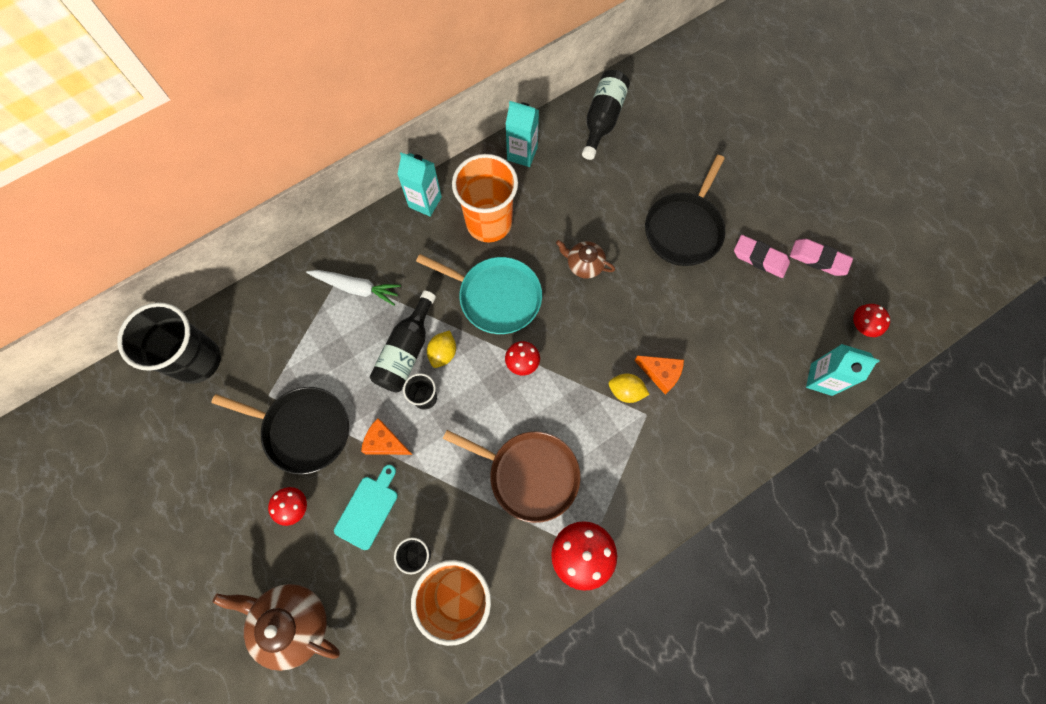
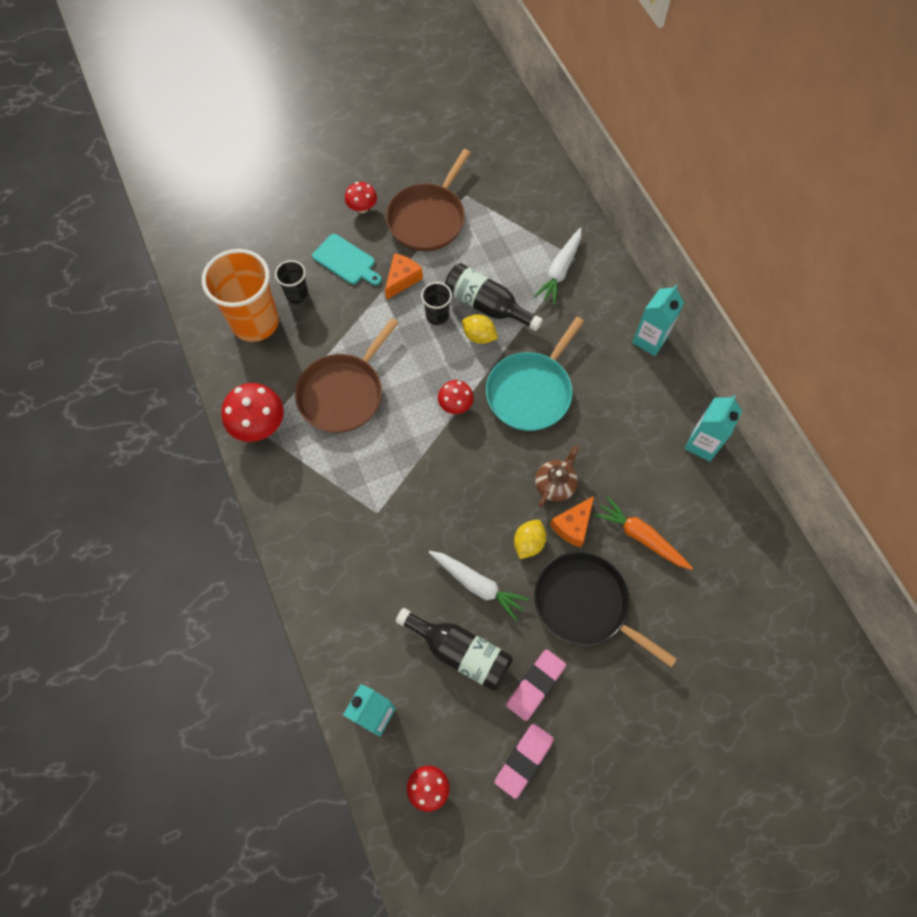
camera: 100 degrees right, 5 degrees down
black cup [117,302,221,384] -> none
black pan [211,387,349,474] -> brown pan [386,149,471,251]
brown teapot [212,584,340,671] -> none
orange cup [452,154,518,242] -> none
black bottle [582,70,630,160] -> black bottle moved to [396,608,513,691]
yellow lemon [609,374,650,403] -> yellow lemon moved to [514,520,546,559]
orange cheese [634,356,684,395] -> orange cheese moved to [550,496,594,547]
none -> white carrot [429,551,530,621]
none -> orange carrot [594,496,693,570]

